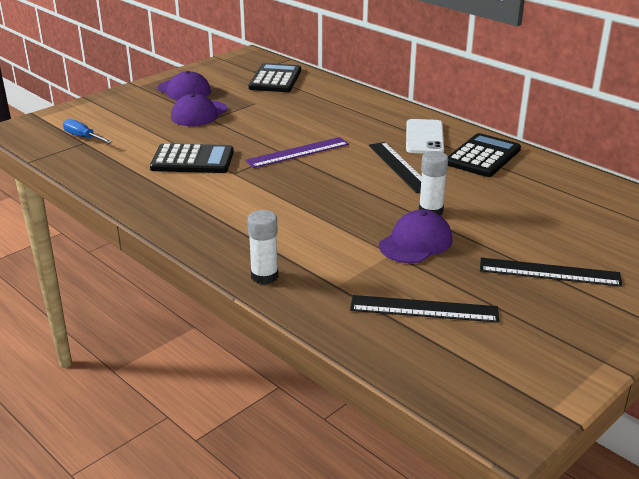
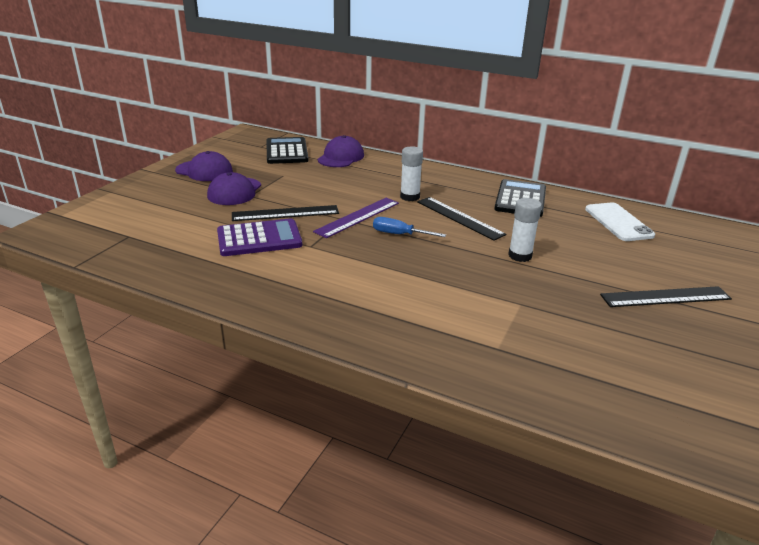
camera: 20 degrees left, 0 degrees up
blue screwdriver [63,119,112,143] -> blue screwdriver moved to [373,217,446,237]
black calculator [150,143,234,173] -> purple calculator [217,219,302,256]
white glue stick [247,210,278,284] -> white glue stick moved to [400,146,423,201]
black ruler [350,295,499,323] -> black ruler moved to [232,205,339,221]
purple cap [379,210,453,263] -> purple cap moved to [317,135,364,167]
white phone [406,119,444,153] -> white phone moved to [585,202,655,241]

